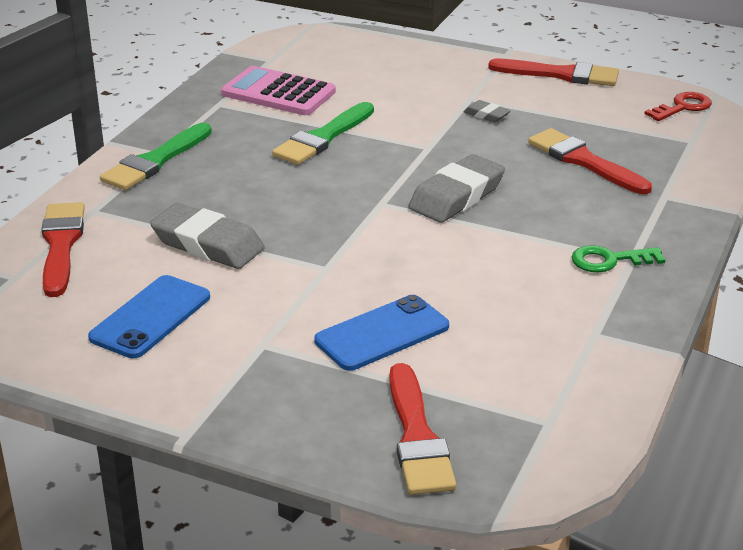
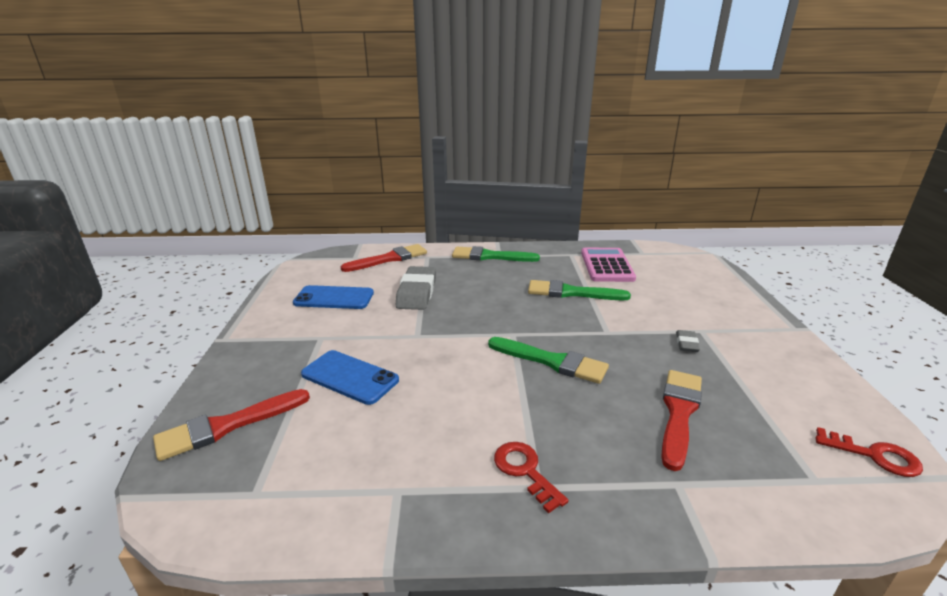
camera: 65 degrees right, 5 degrees down
grey eraser [408,154,505,223] -> green brush [488,337,609,384]
red brush [488,59,619,86] -> none
green key [572,245,665,272] -> red key [494,442,569,513]

